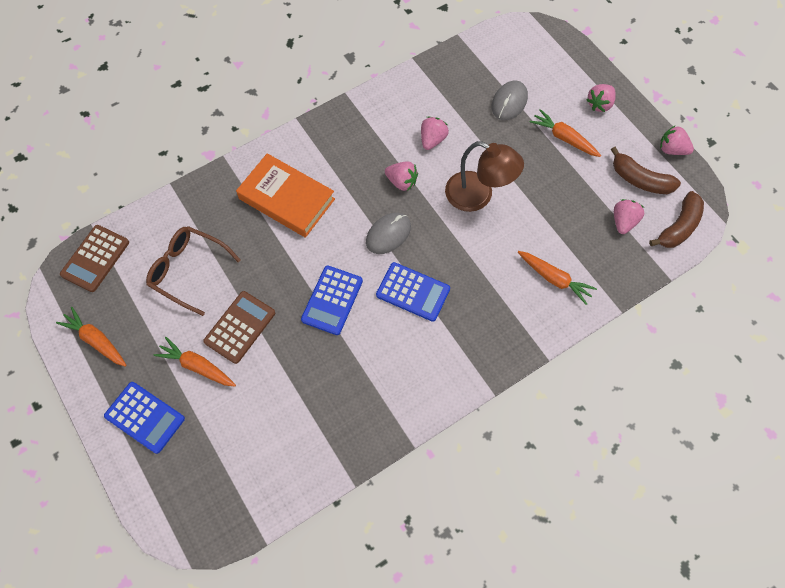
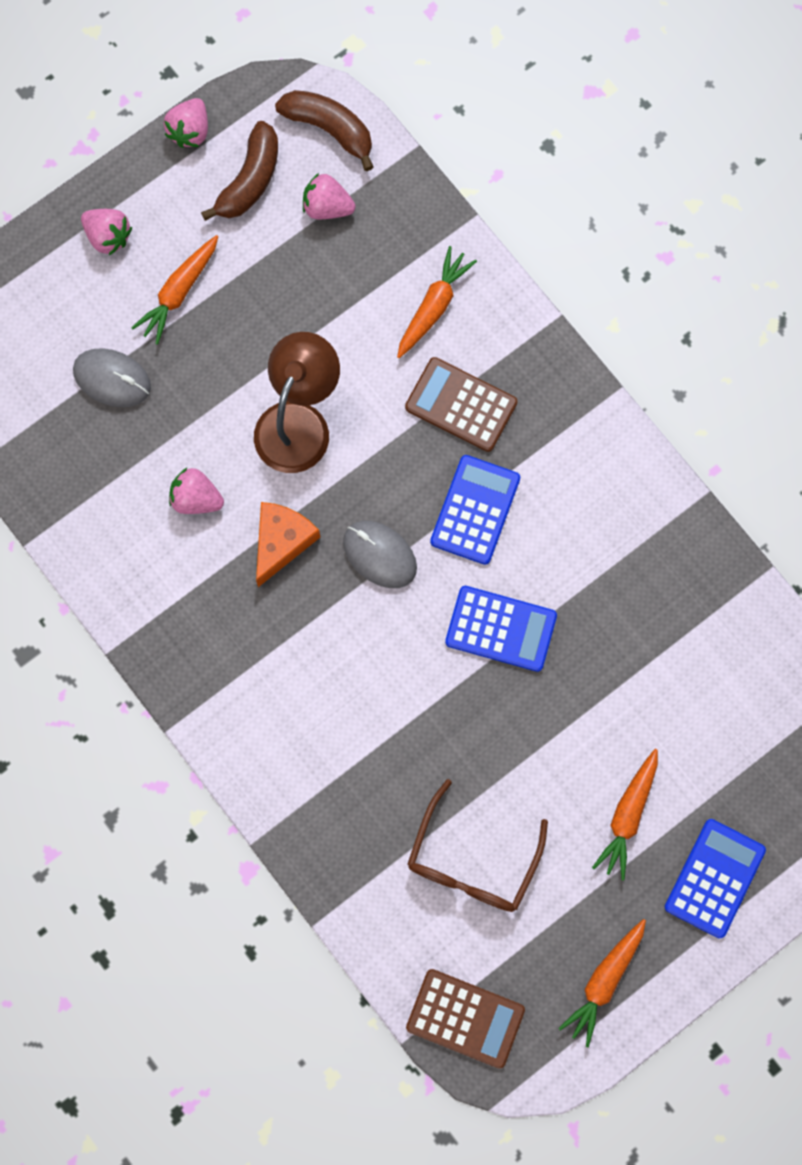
camera: 95 degrees left, 10 degrees up
brown calculator [203,291,275,364] -> brown calculator moved to [405,357,518,452]
orange book [236,153,335,238] -> none
pink strawberry [385,161,418,191] -> orange cheese [256,502,320,587]

